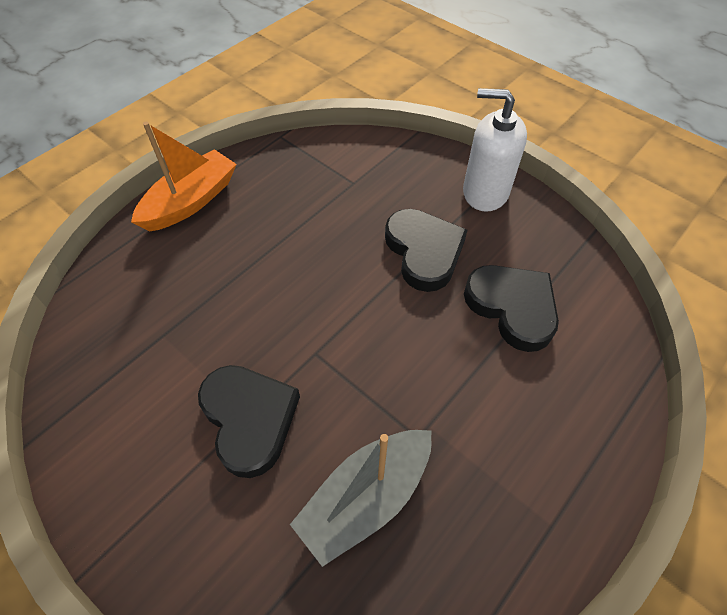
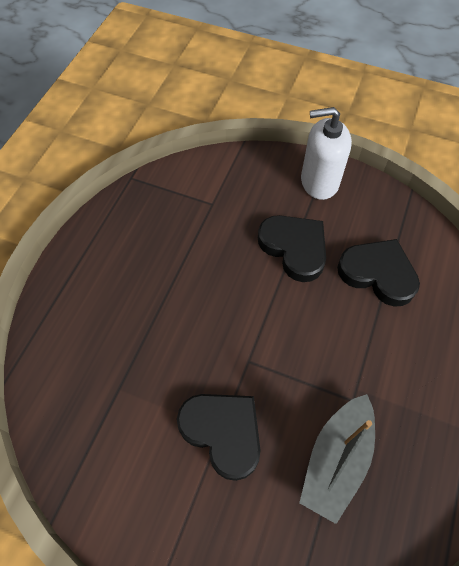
camera: 20 degrees left, 5 degrees up
orange boat [131,122,237,232] -> none

